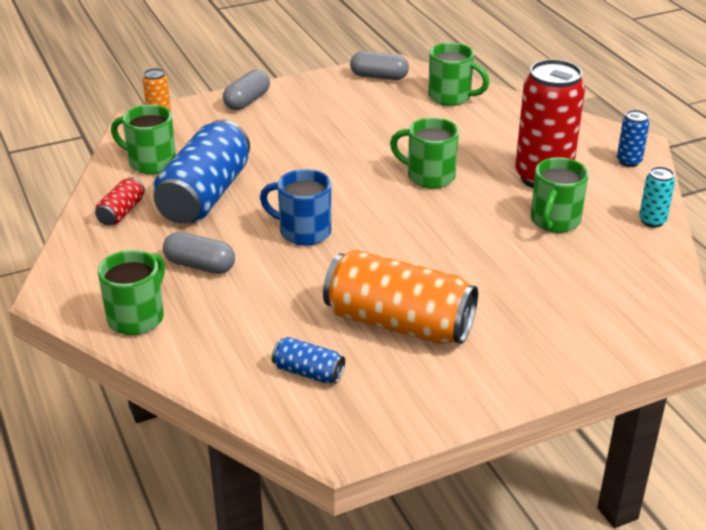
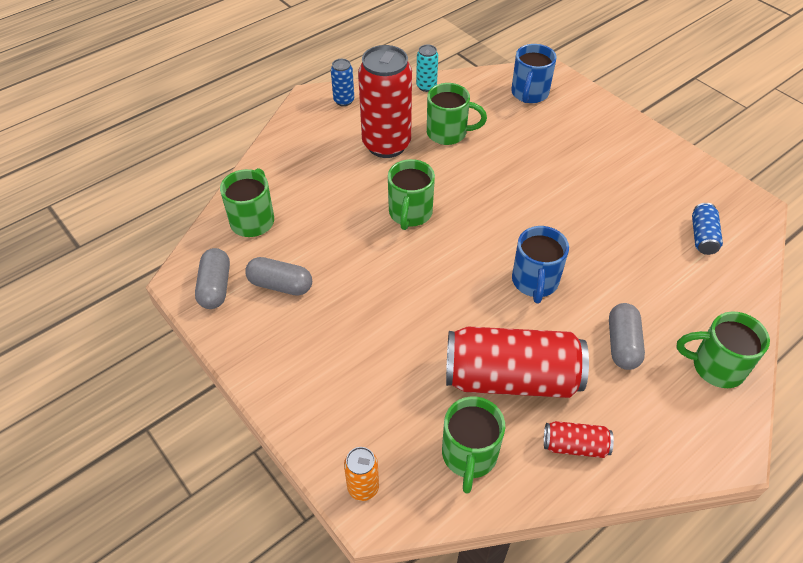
camera: 105 degrees left, 15 degrees up
blue can [153,120,250,224] -> red can [446,326,589,398]
grey capsule [223,69,270,110] -> grey capsule moved to [245,257,312,296]
orange can [323,249,478,344] -> none
none -> blue mug [511,44,557,103]

